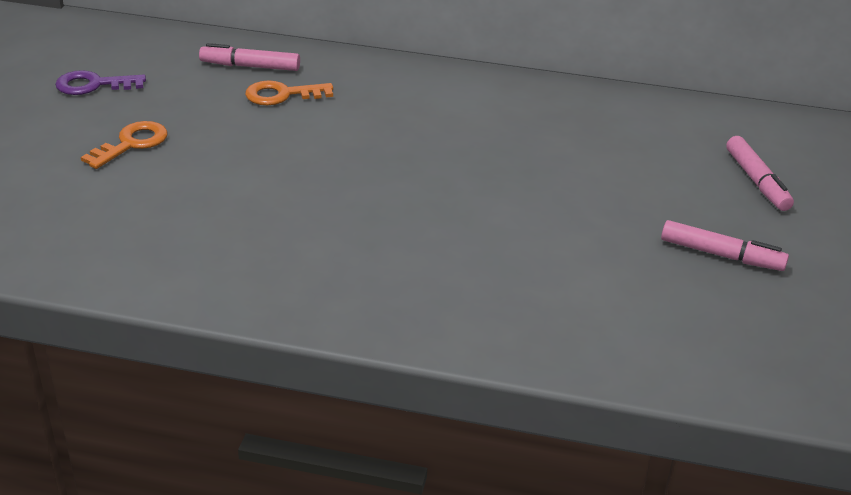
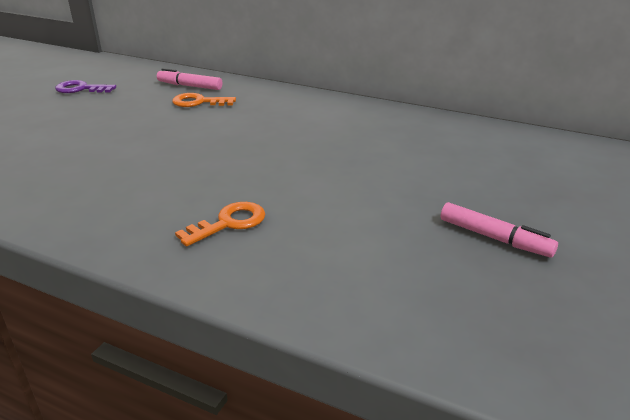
camera: 15 degrees right, 5 degrees down
orange key [81,121,168,169] -> orange key moved to [175,202,265,246]
pink marker [726,136,794,211] -> none

